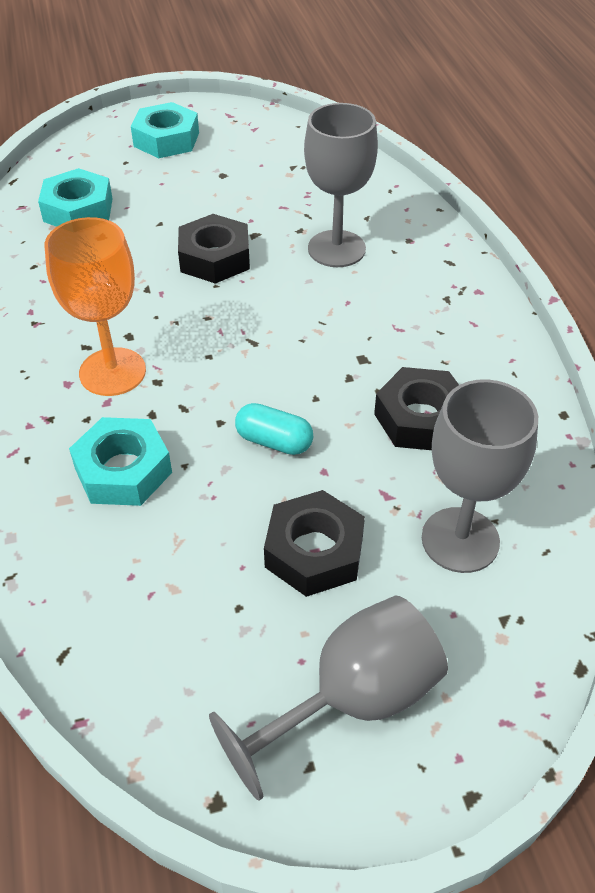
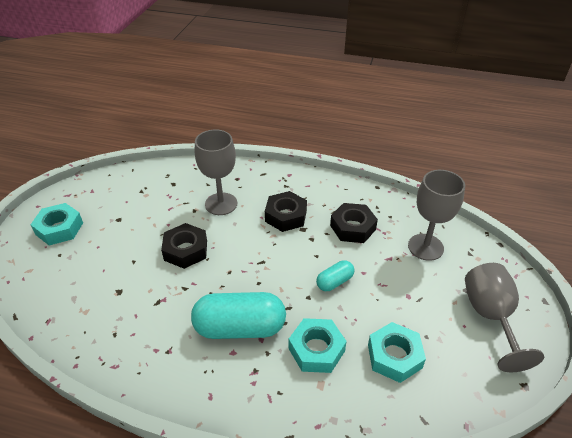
camera: 60 degrees left, 5 degrees down
turquoise nut [38,168,113,227] -> turquoise nut moved to [368,322,426,383]
orange goblet [45,217,146,396] -> turquoise capsule [191,292,286,339]
black nut [264,490,365,597] -> black nut moved to [265,191,307,232]

